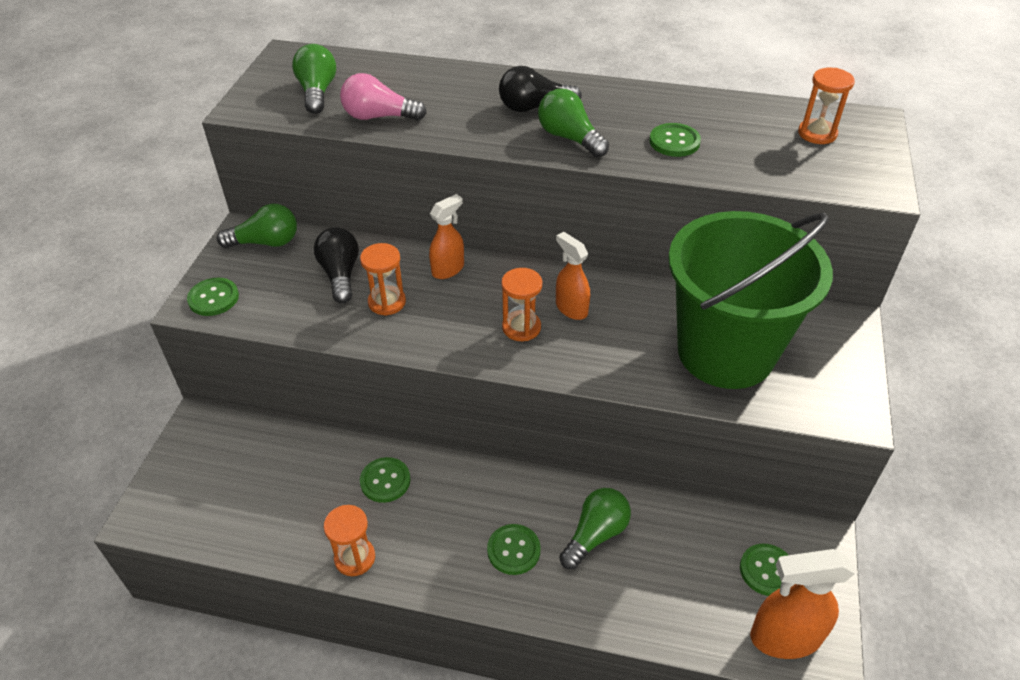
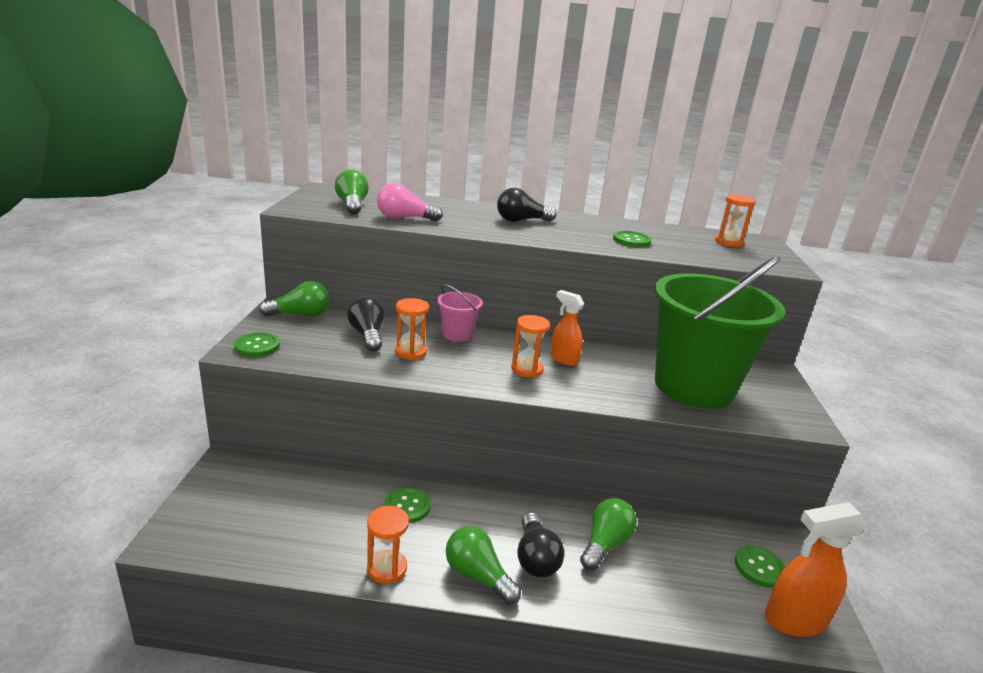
camera: 10 degrees left, 20 degrees down
orange spray bottle [429,194,464,279] -> pink bucket [437,284,483,342]
green button [487,524,541,575] -> black light bulb [517,512,564,578]
green light bulb [538,89,609,157] -> green light bulb moved to [446,526,521,605]

